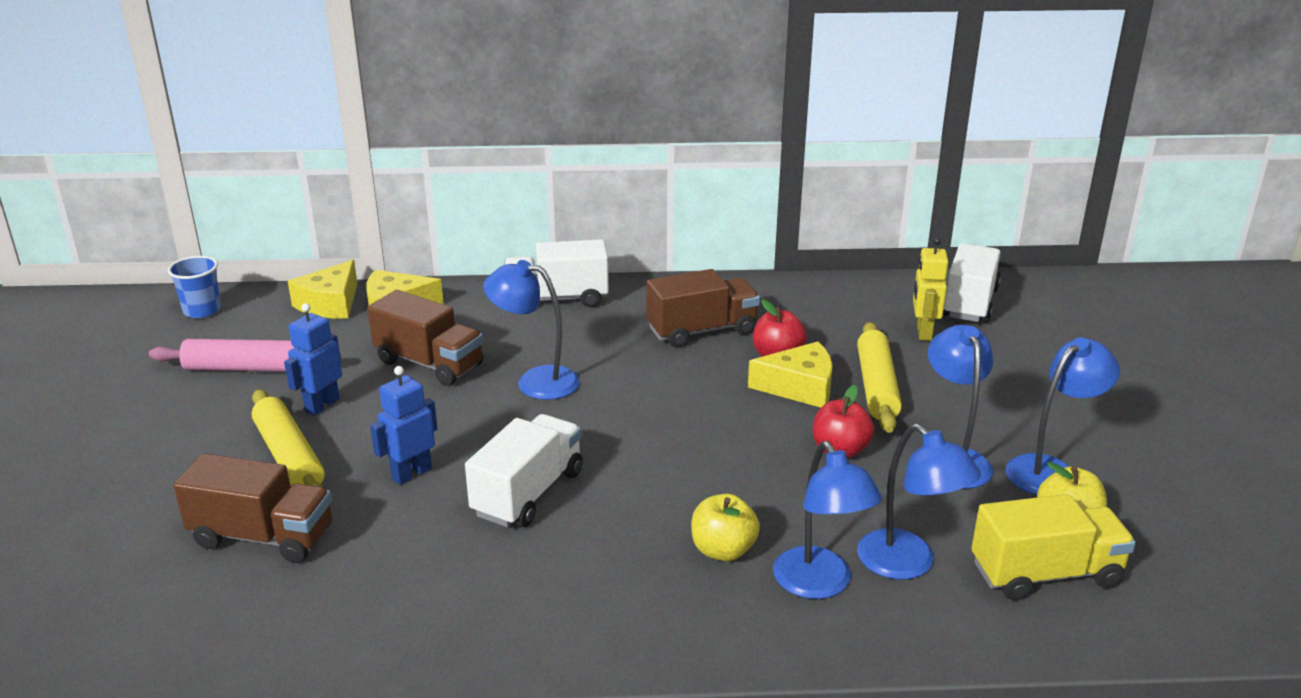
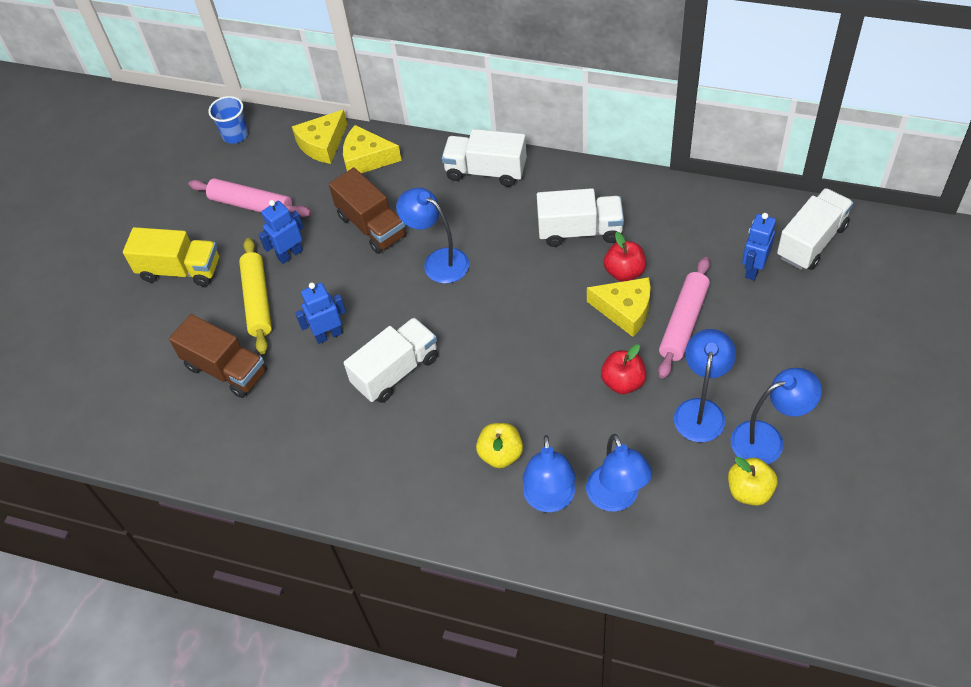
camera: 25 degrees right, 25 degrees up
brown truck [646,269,760,348] -> white truck [537,188,624,247]
yellow rolling pin [857,322,902,433] -> pink rolling pin [658,257,710,379]
yellow robot [913,237,948,341] -> blue robot [742,213,776,280]
yellow truck [971,494,1136,600] -> yellow truck moved to [123,227,219,287]

